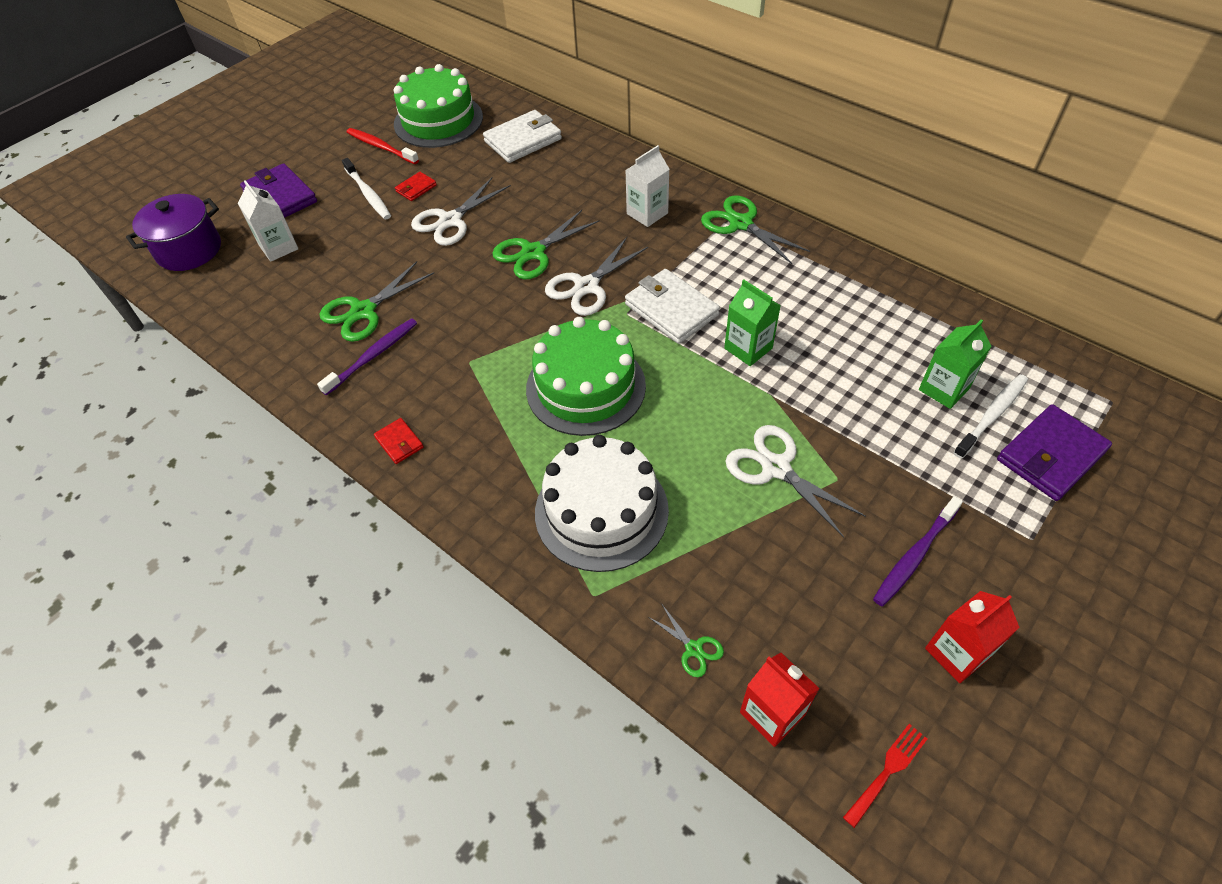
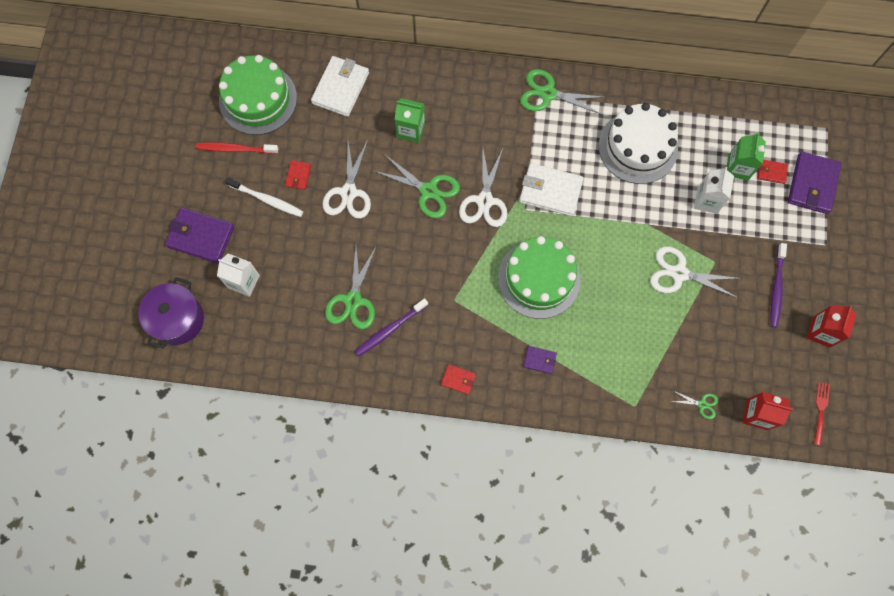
camera: 35 degrees left, 20 degrees up
purple toothbrush [317,318,417,396] -> purple toothbrush turned 135 degrees counterclockwise [355,298,428,356]
green scissors [492,210,600,280] -> green scissors turned 75 degrees counterclockwise [374,154,460,218]
white cake [535,435,669,572] -> white cake moved to [599,103,678,184]
white carton [625,145,670,227] -> white carton moved to [694,167,734,214]
green carton [724,279,781,366] -> green carton moved to [395,98,425,143]
white toothbrush [953,374,1028,459] -> red wallet [757,160,788,184]
none -> purple wallet [523,346,557,374]

